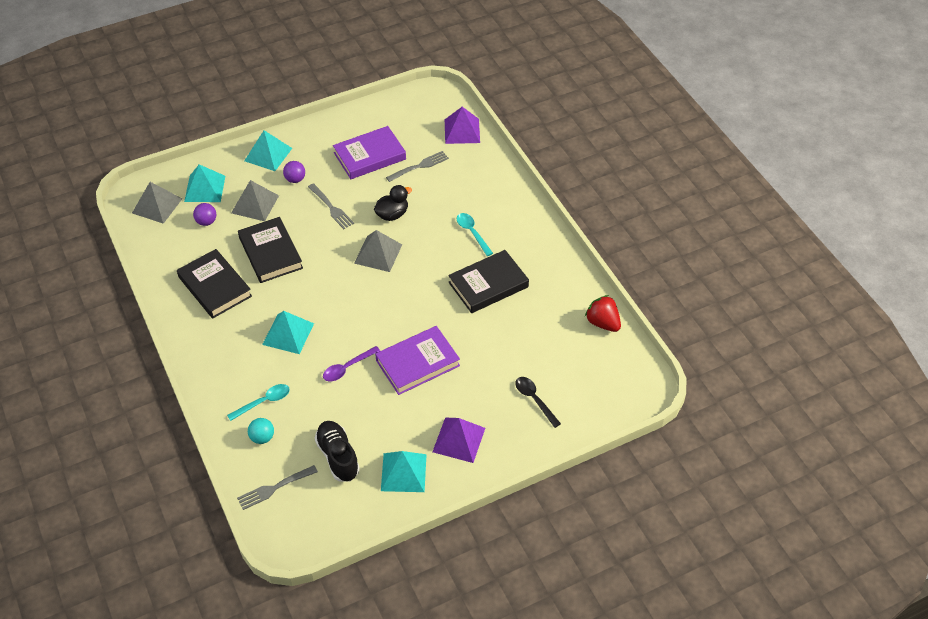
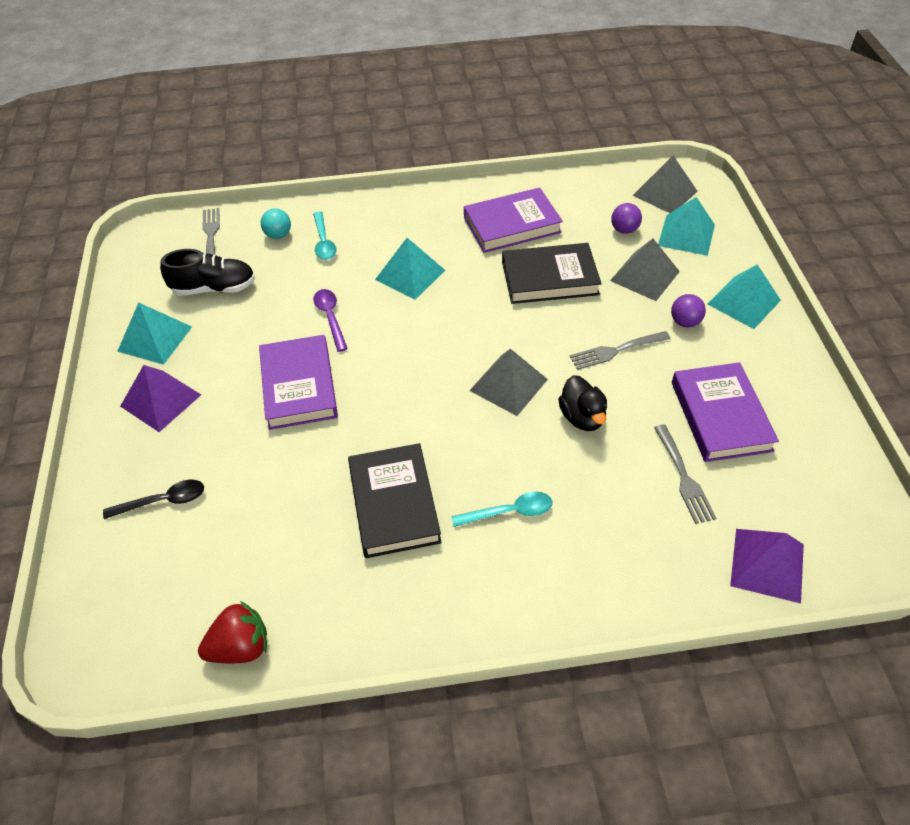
camera: 110 degrees right, 0 degrees up
black book [177,249,252,319] -> purple book [464,188,563,253]

